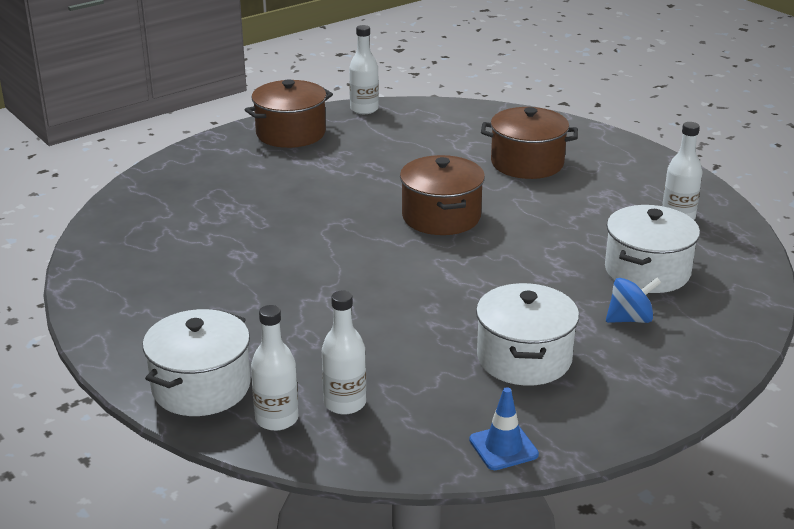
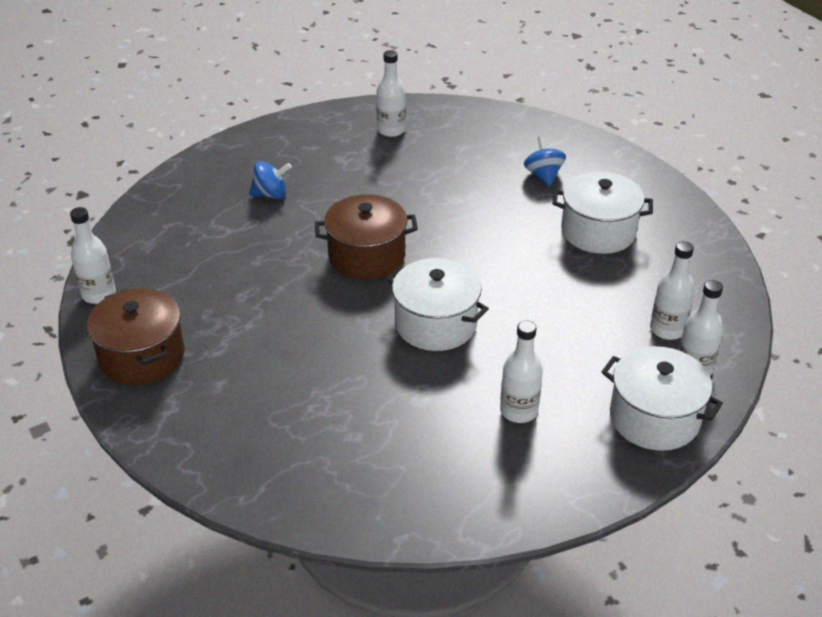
camera: 85 degrees left, 10 degrees up
blue traffic cone [469,387,539,470] -> none
brown pot [481,107,578,179] -> blue spinning top [249,161,292,199]
white pot [605,205,700,293] -> white pot moved to [386,258,489,351]
none -> white bottle [500,321,543,423]

